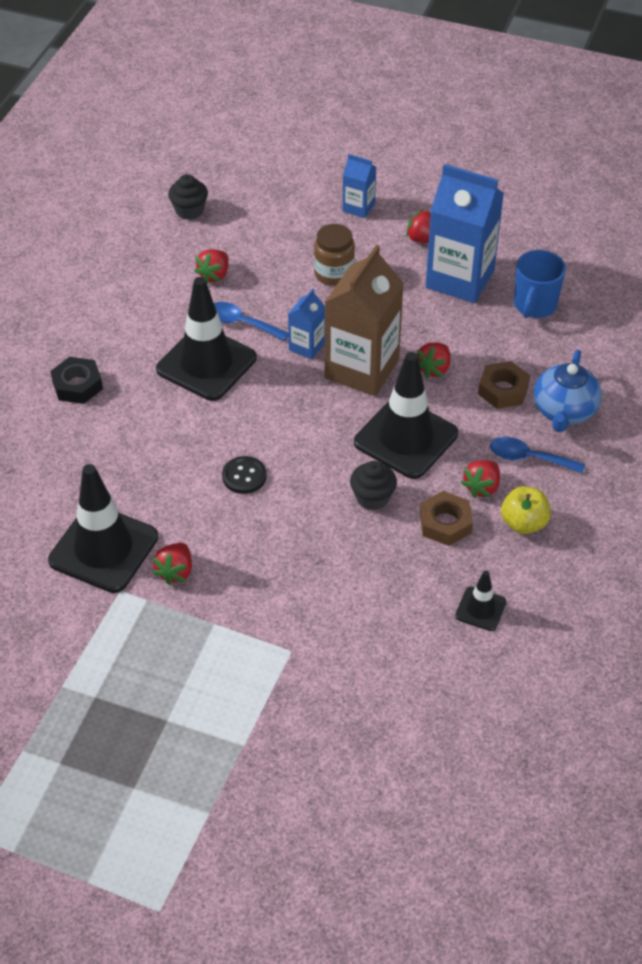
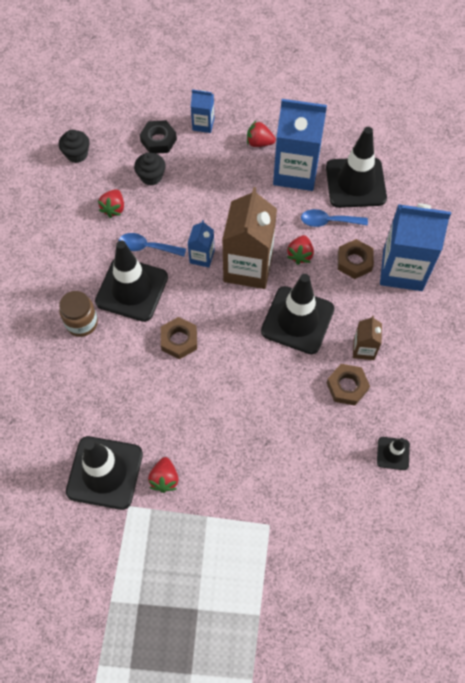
camera: 15 degrees left, 15 degrees up
black nut [50,357,103,404] -> black nut moved to [140,120,177,154]
black button [222,456,267,494] -> none
brown jar [314,224,355,286] -> brown jar moved to [59,291,98,337]
black cupcake [350,461,397,511] -> black cupcake moved to [134,152,166,186]
red strawberry [461,460,500,498] -> brown carton [353,316,382,360]
blue spoon [490,437,585,473] -> blue spoon moved to [301,209,368,227]
yellow apple [501,486,550,534] -> none
blue mug [514,250,566,318] -> black traffic cone [326,127,387,208]
blue teapot [534,350,602,433] -> blue carton [380,203,451,291]
none -> brown nut [161,317,197,359]

